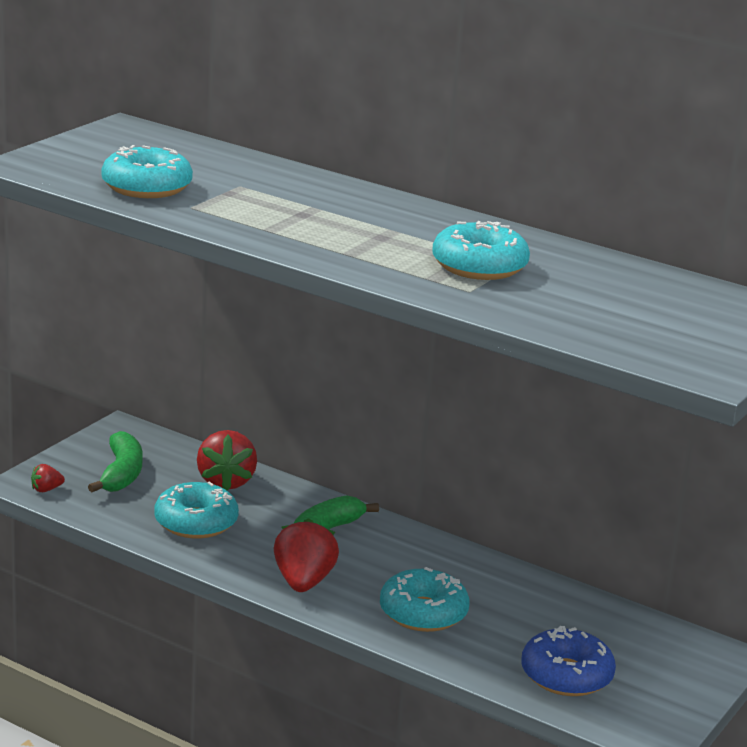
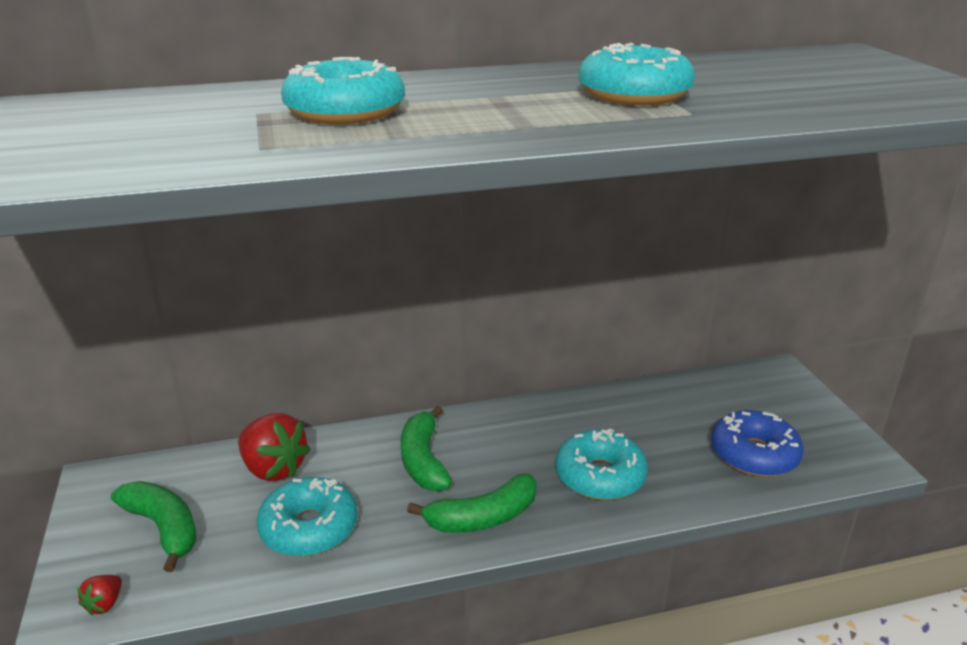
camera: 45 degrees left, 5 degrees up
turquoise donut [101,145,193,198] -> turquoise donut moved to [281,57,405,124]
red strawberry [274,518,339,592] -> green banana [407,474,537,533]

